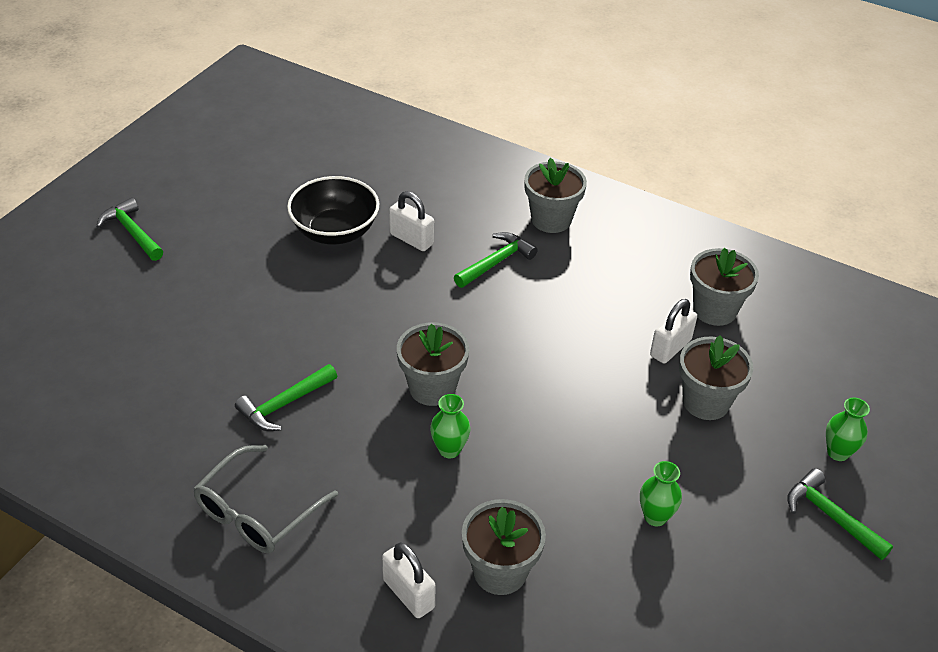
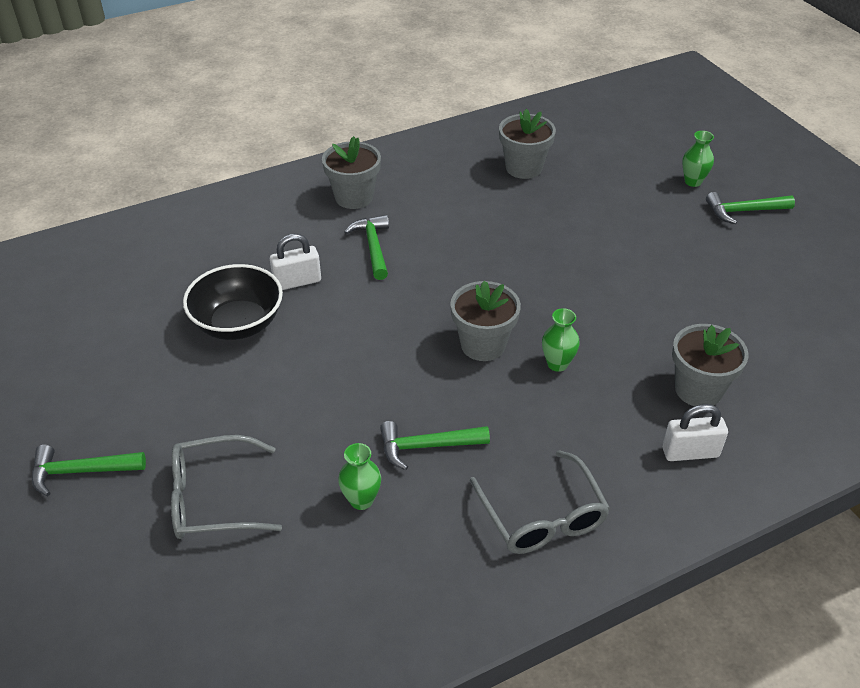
camera: 55 degrees left, 0 degrees up
green hammer [235,364,337,431] -> green hammer turned 90 degrees clockwise [380,421,490,470]
green vase [640,461,682,526] -> green vase moved to [338,443,381,510]
white padlock [650,299,697,364] -> none
grey flower pot [679,335,753,420] -> none
none -> grey glasses [171,435,282,539]

